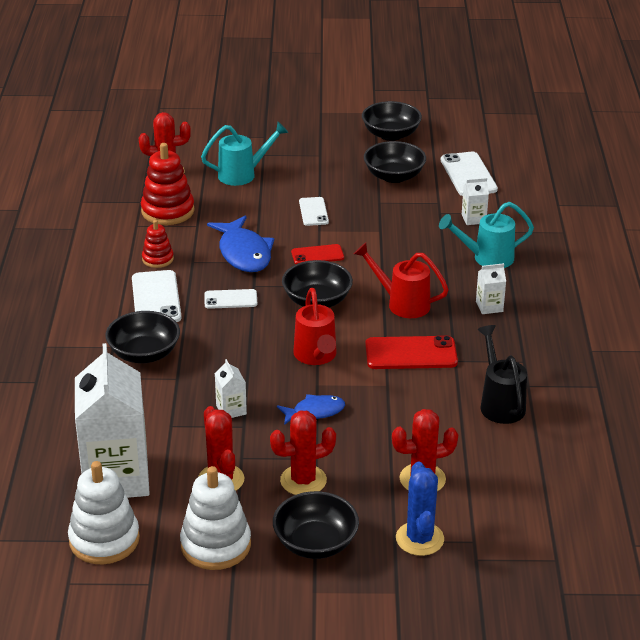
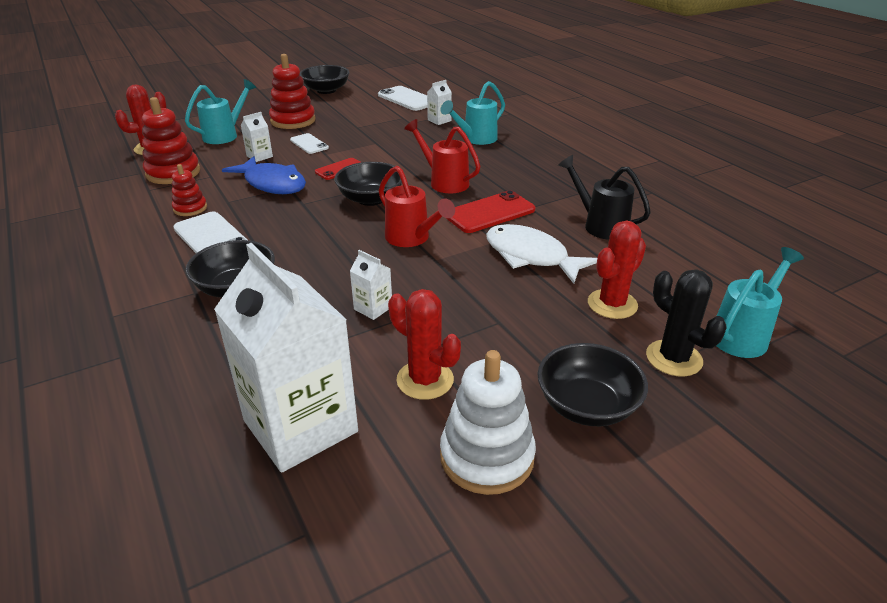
camera: 30 degrees left, 0 degrees up
white stacking toy [68,461,140,564] -> none
white phone [204,289,257,309] -> none
red cactus [270,410,336,495] -> none
blue fish [277,394,345,425] -> none
red watering can [354,243,449,318] -> red watering can turned 45 degrees clockwise [404,119,481,193]
black bowl [364,141,426,183] -> none
blue cactus [396,462,444,556] -> black cactus [646,269,726,376]
white carton [476,263,506,314] -> white carton moved to [241,112,273,162]
none -> red stacking toy [269,54,316,129]
none -> white fish [486,224,597,284]
none -> turquoise watering can [716,247,804,358]

